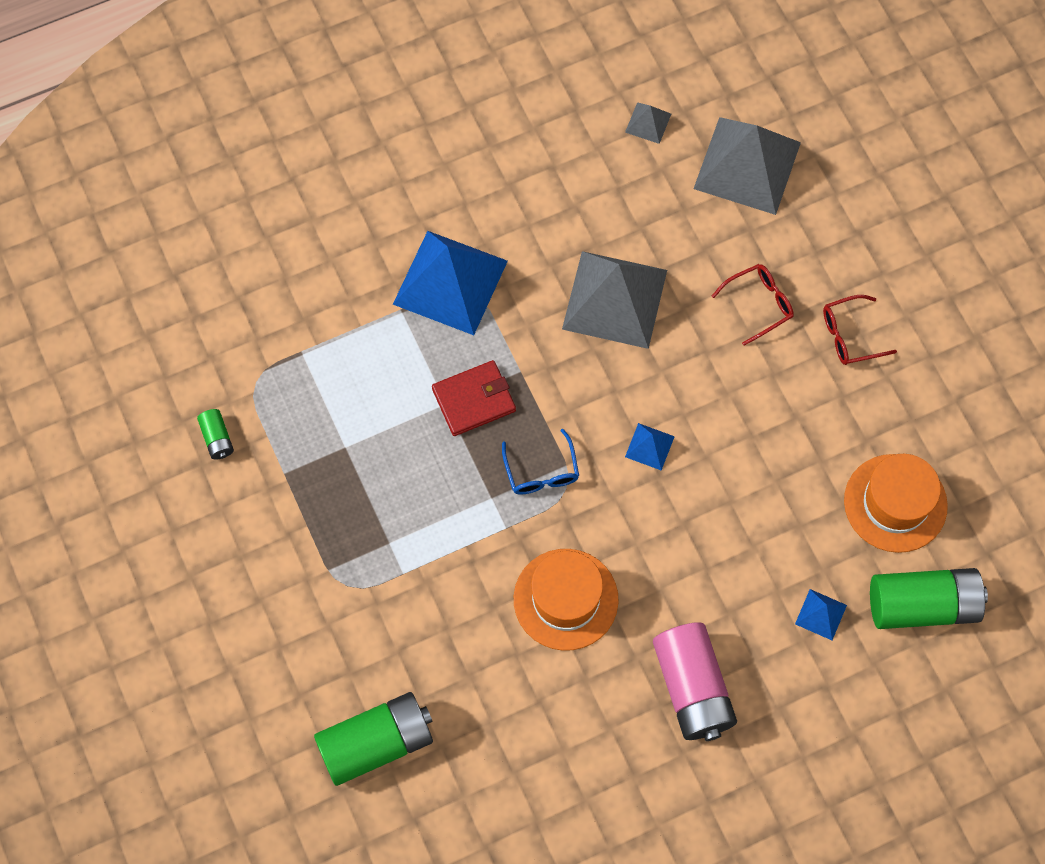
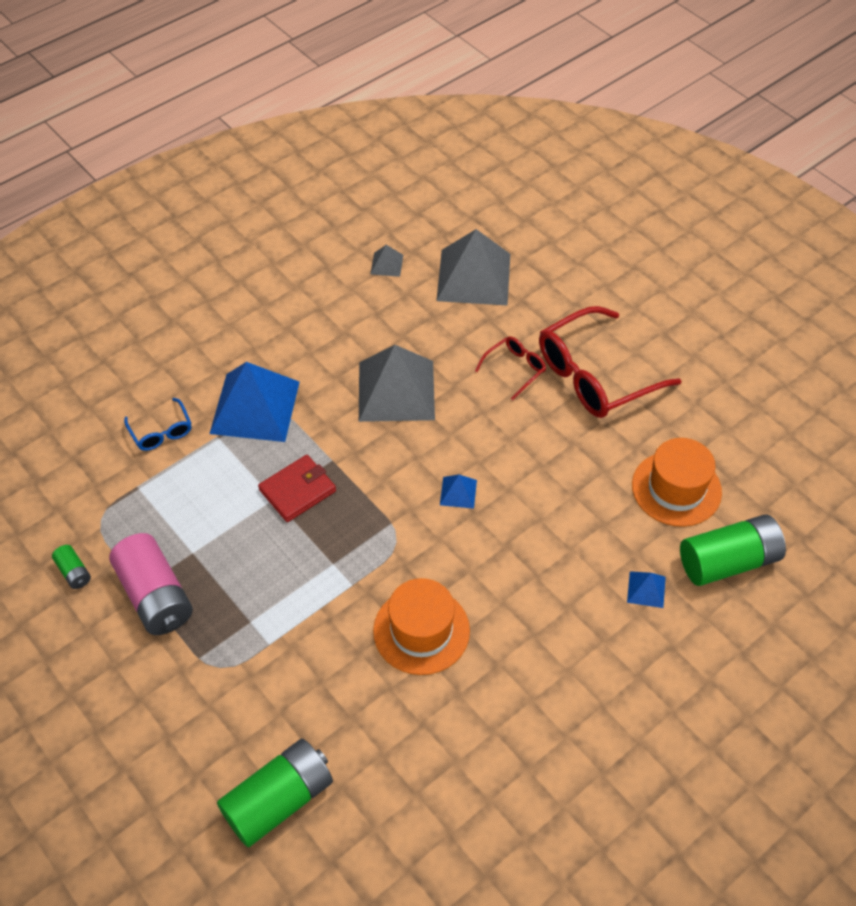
camera: 15 degrees left, 15 degrees down
blue glasses [502,429,579,495] -> blue glasses moved to [124,398,192,451]
pink battery [653,622,737,741] -> pink battery moved to [109,533,193,635]
red glasses [823,295,897,365] -> red glasses [539,306,682,418], size x2.08

